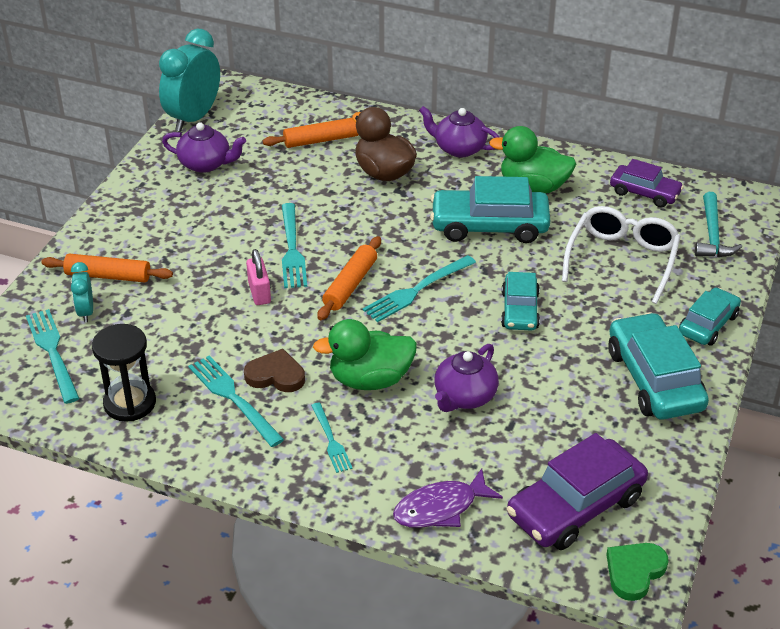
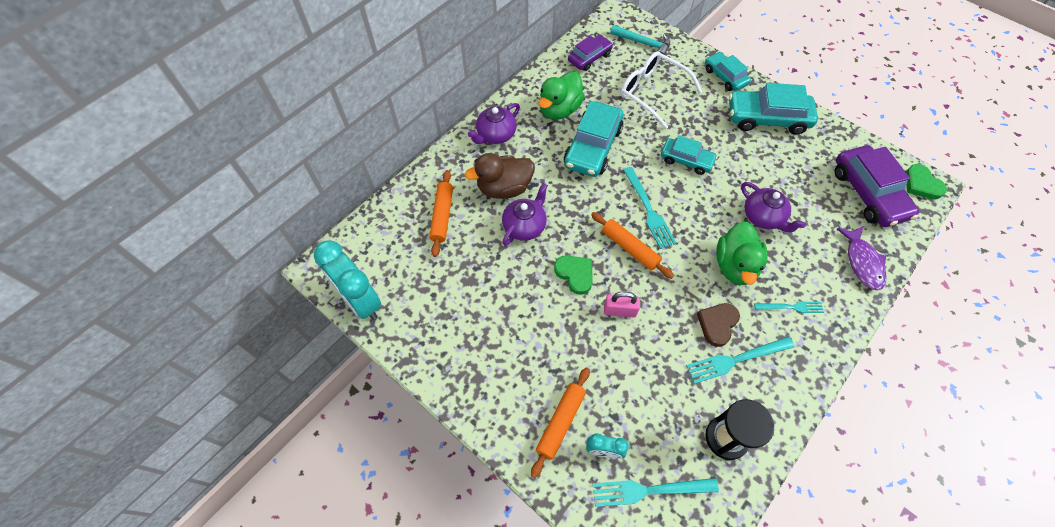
camera: 70 degrees left, 20 degrees up
purple teapot [162,122,246,173] -> purple teapot moved to [502,183,548,246]
turquoise fork [282,203,307,288] -> green heart [554,256,593,295]

